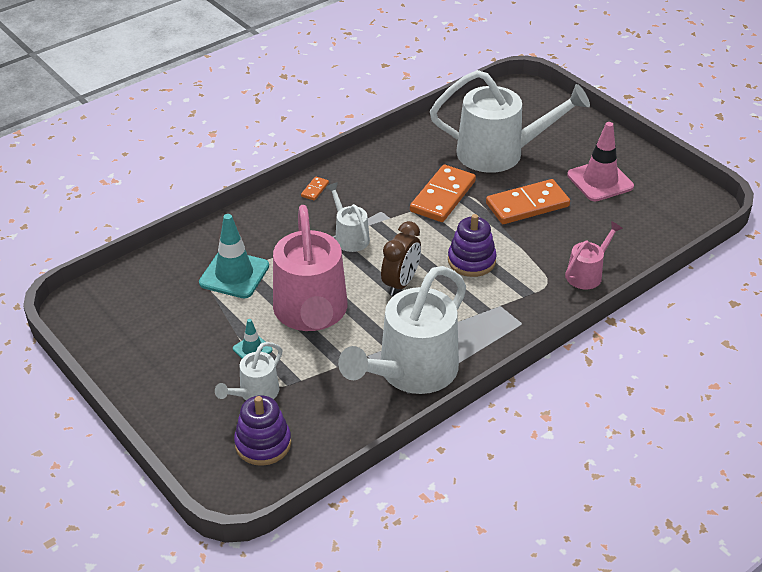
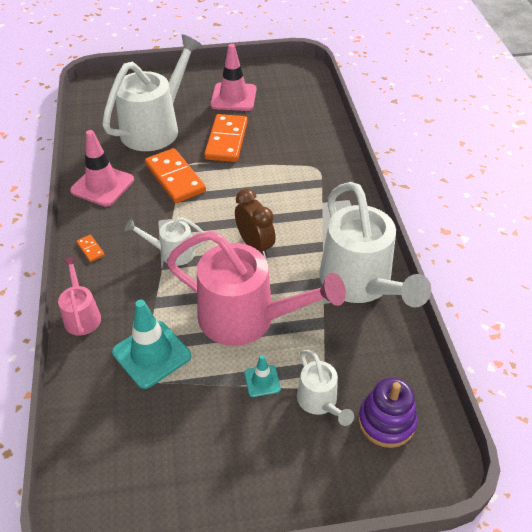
camera: 60 degrees left, 5 degrees up
purple stacking toy [448,214,497,277] -> none
pink watering can [565,221,623,289] -> pink watering can moved to [58,257,101,336]
none -> pink traffic cone [70,130,134,207]

